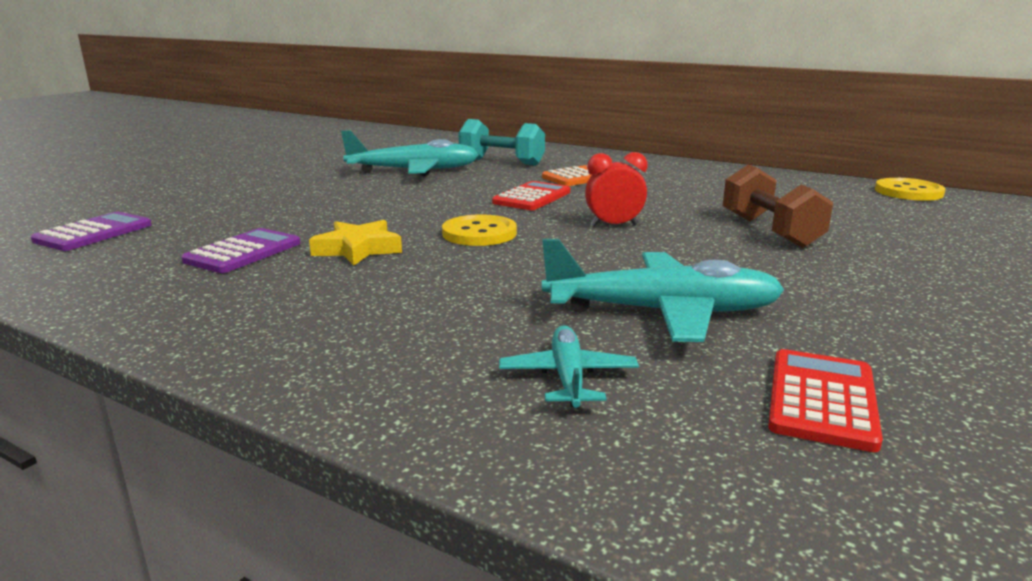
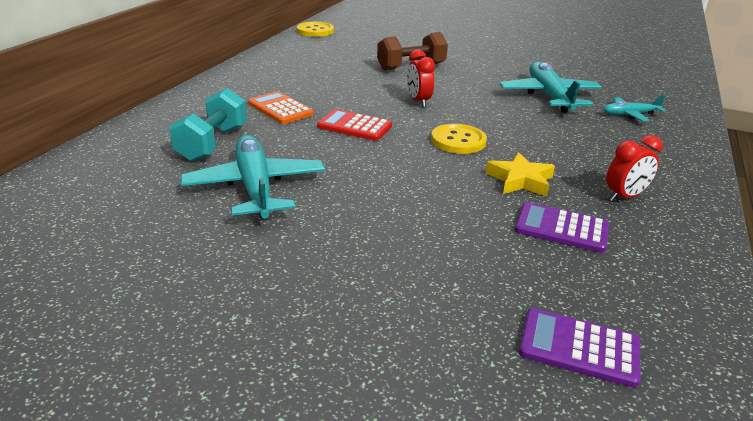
camera: 100 degrees left, 10 degrees up
red calculator [768,349,883,452] -> none
none -> red clock [606,135,663,201]

